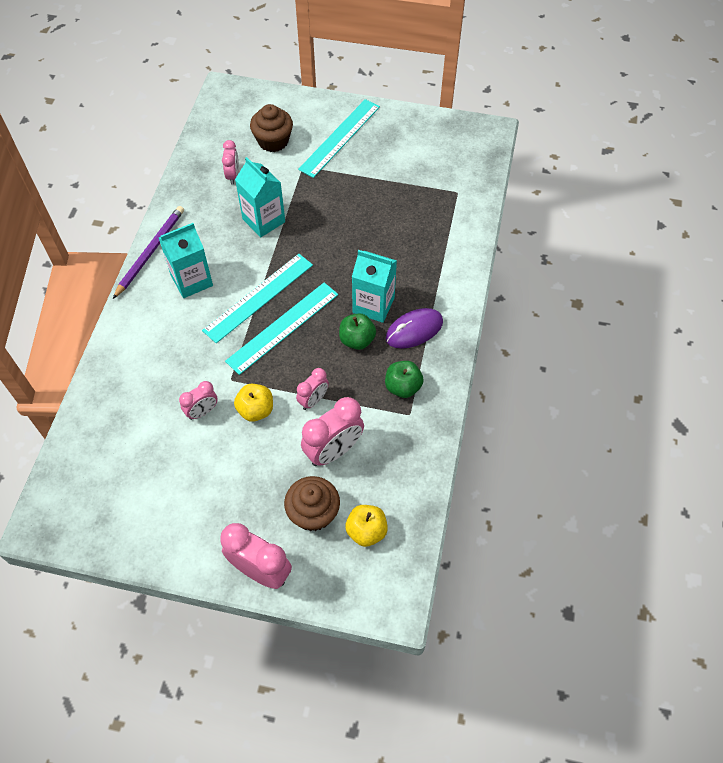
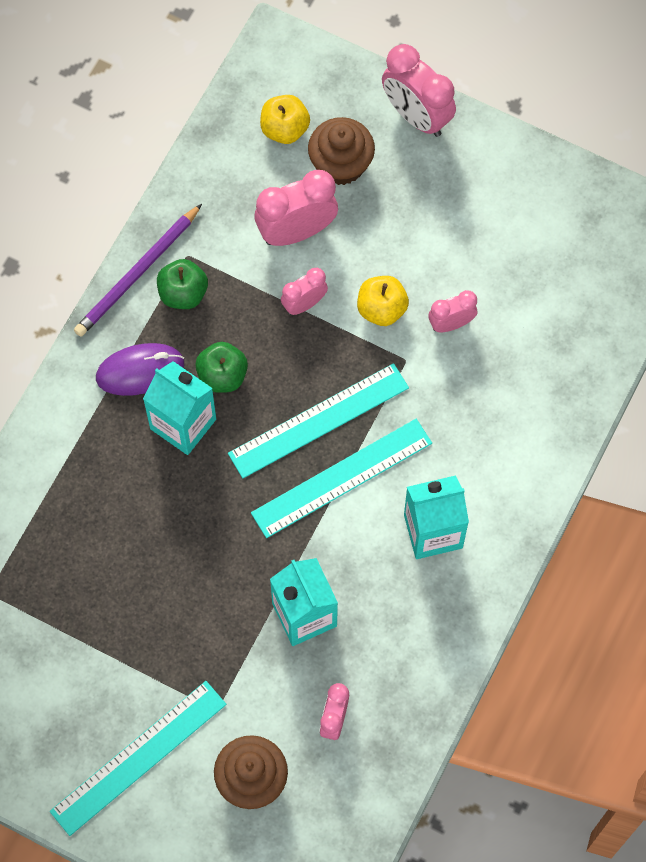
camera: 165 degrees left, 10 degrees up
purple pencil [113,206,184,299] -> purple pencil moved to [74,204,202,337]

